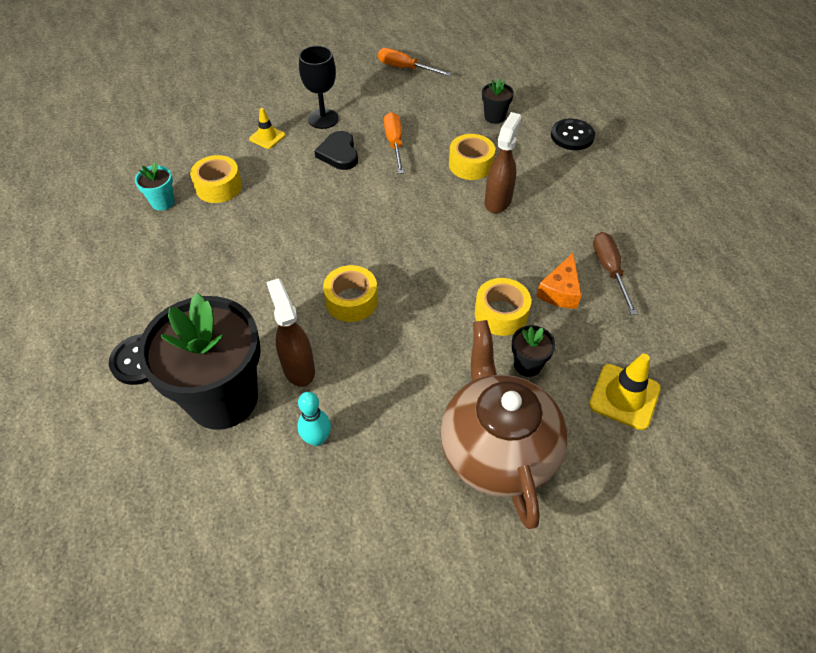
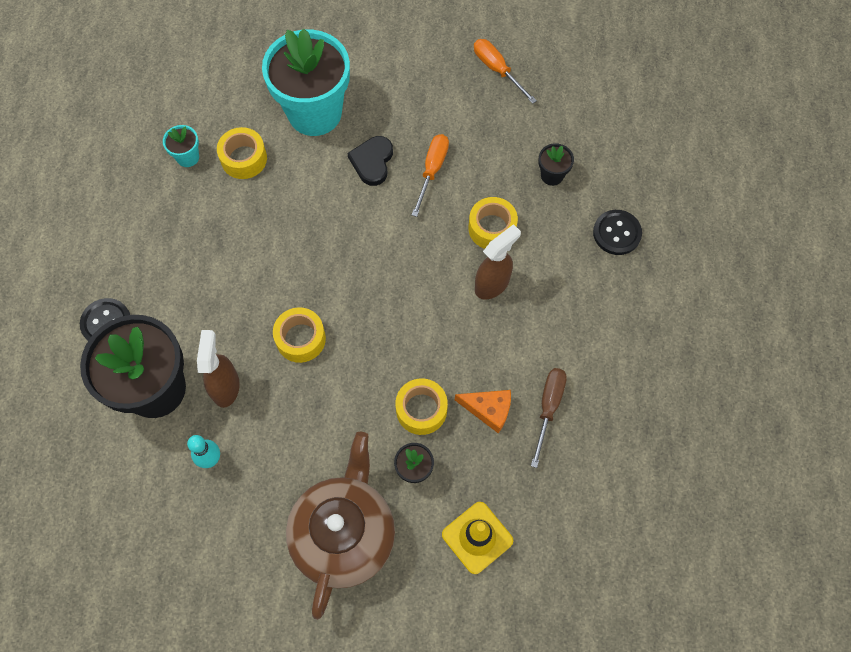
camera: 25 degrees right, 15 degrees up
yellow traffic cone [249,108,285,149] -> turquoise flower pot [262,28,350,136]
black goblet [299,46,339,129] -> none
orange cheese [536,253,581,309] -> orange cheese turned 120 degrees counterclockwise [455,390,511,433]

